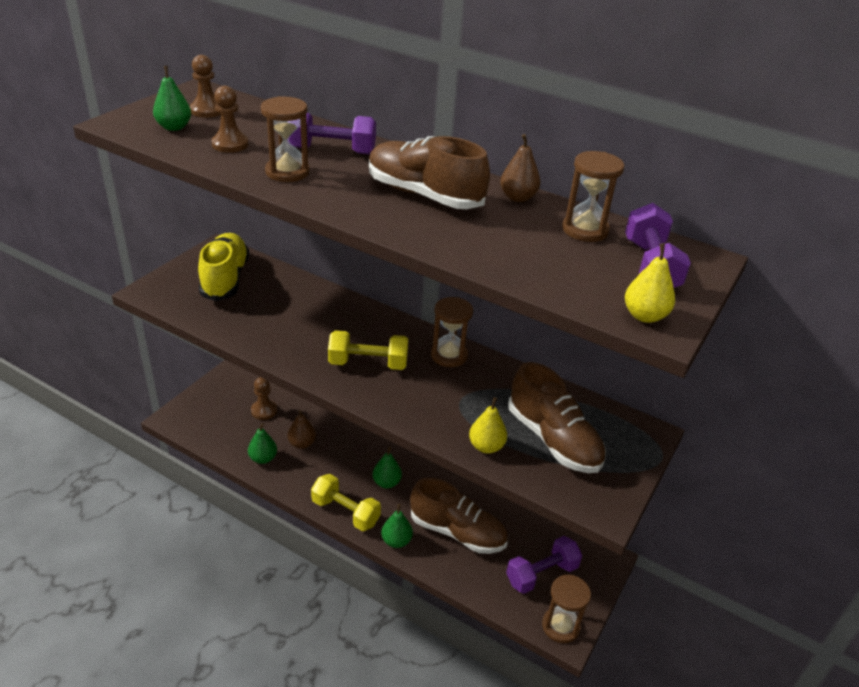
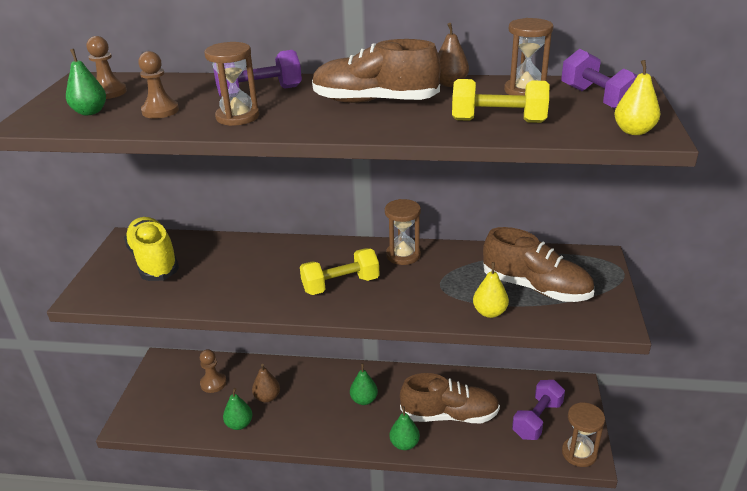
camera: 20 degrees left, 5 degrees down
yellow dumbbell [311,474,381,531] -> yellow dumbbell moved to [452,79,549,123]

